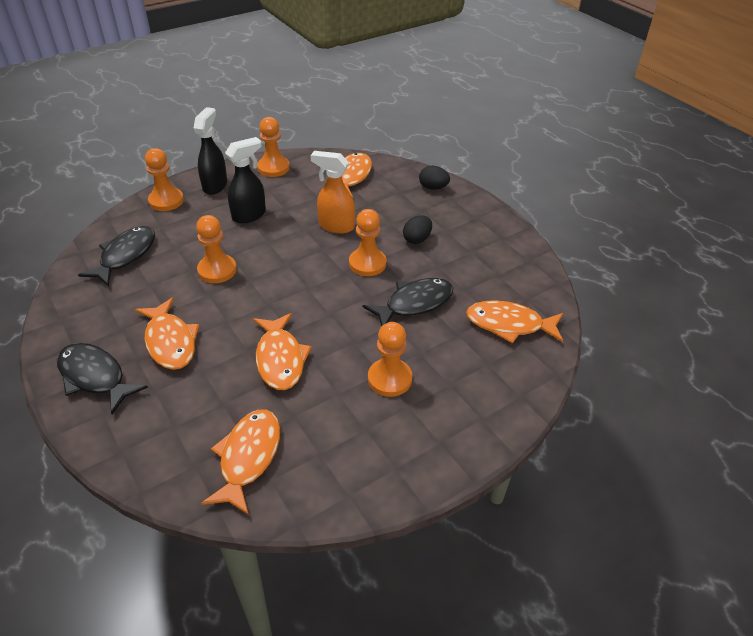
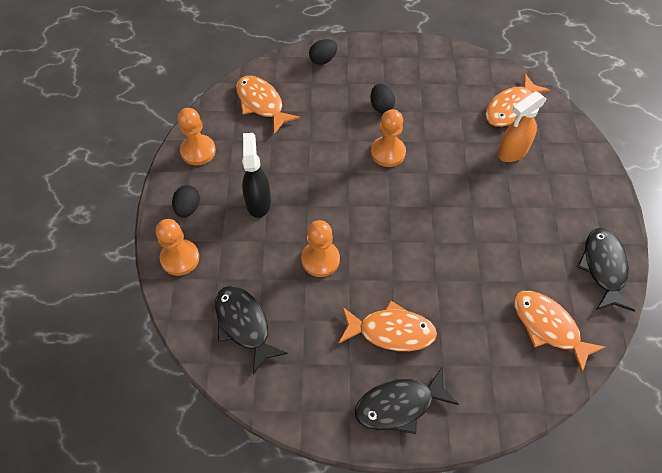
camera: 55 degrees left, 15 degrees up
black spray bottle [194,107,227,195] -> black egg [172,185,200,217]
orange fish [253,313,312,390] -> none
orange spray bottle [310,151,355,234] -> orange spray bottle moved to [497,91,547,162]
black fish [363,278,453,327] -> black fish moved to [577,228,635,312]
orange pawn [368,322,412,397] -> none

